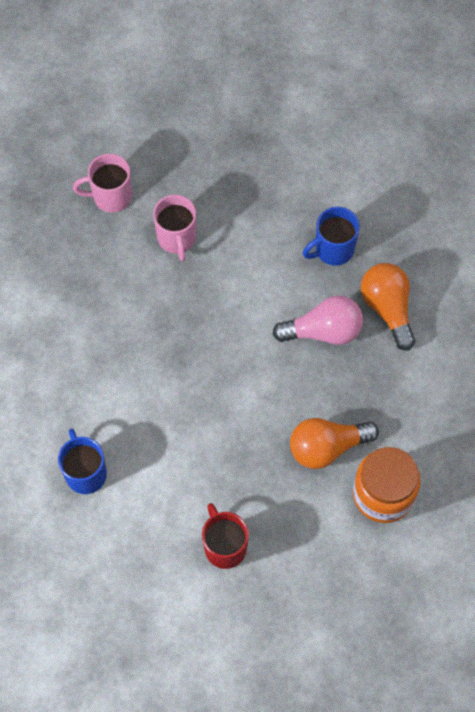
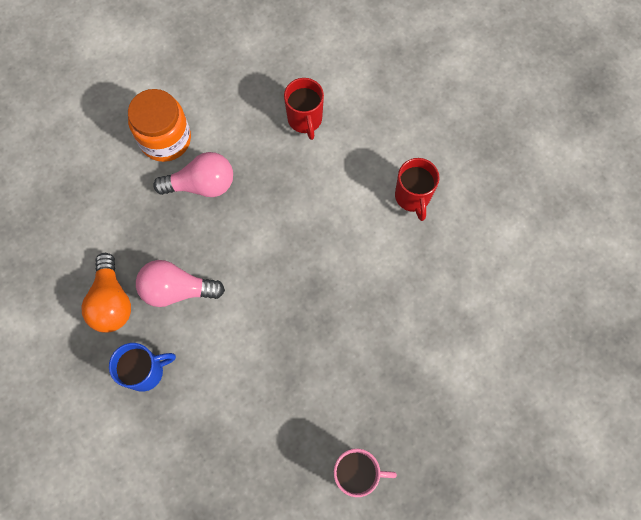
camera: 170 degrees left, 5 degrees up
blue mug [58,429,107,494] -> red mug [395,158,440,221]
pink mug [153,195,196,261] -> none
orange light bulb [290,418,379,469] -> pink light bulb [153,152,233,197]

